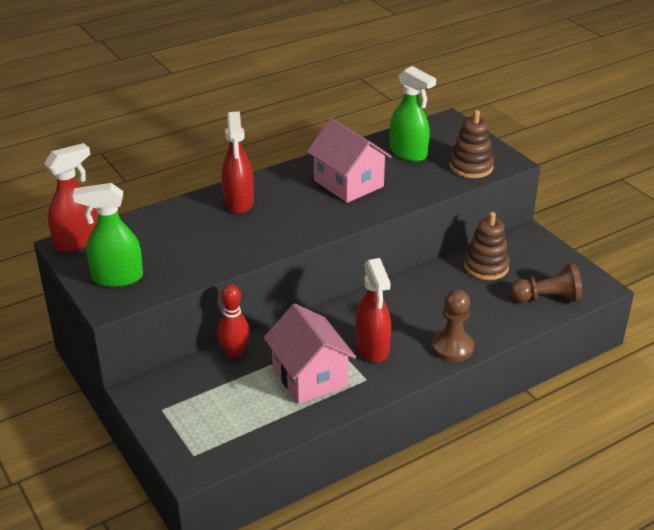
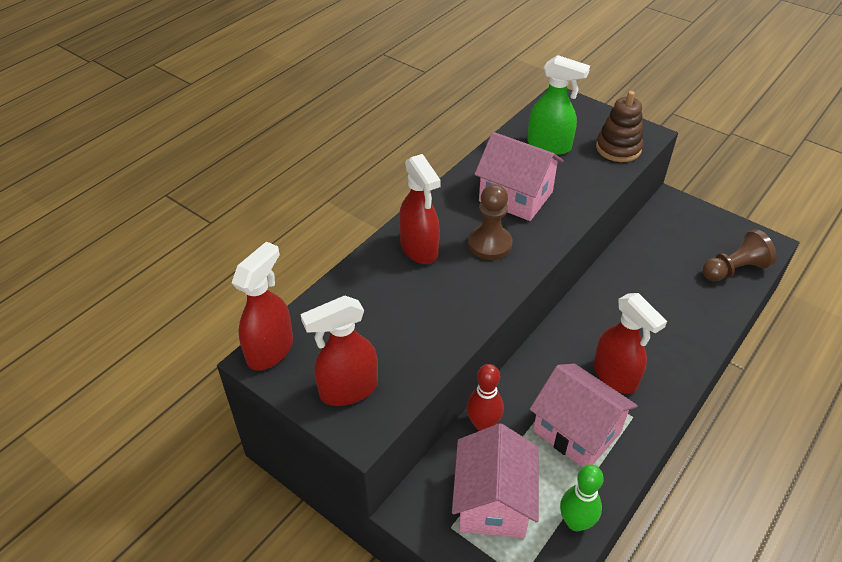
camera: 20 degrees left, 10 degrees up
green spray bottle [73,183,143,287] -> red spray bottle [300,296,378,406]
brown pawn [432,290,474,362] -> brown pawn moved to [468,184,513,260]
brown stacking toy [464,212,510,280] -> none
none -> pink house [452,423,539,538]
none -> green bowling pin [560,465,604,532]

